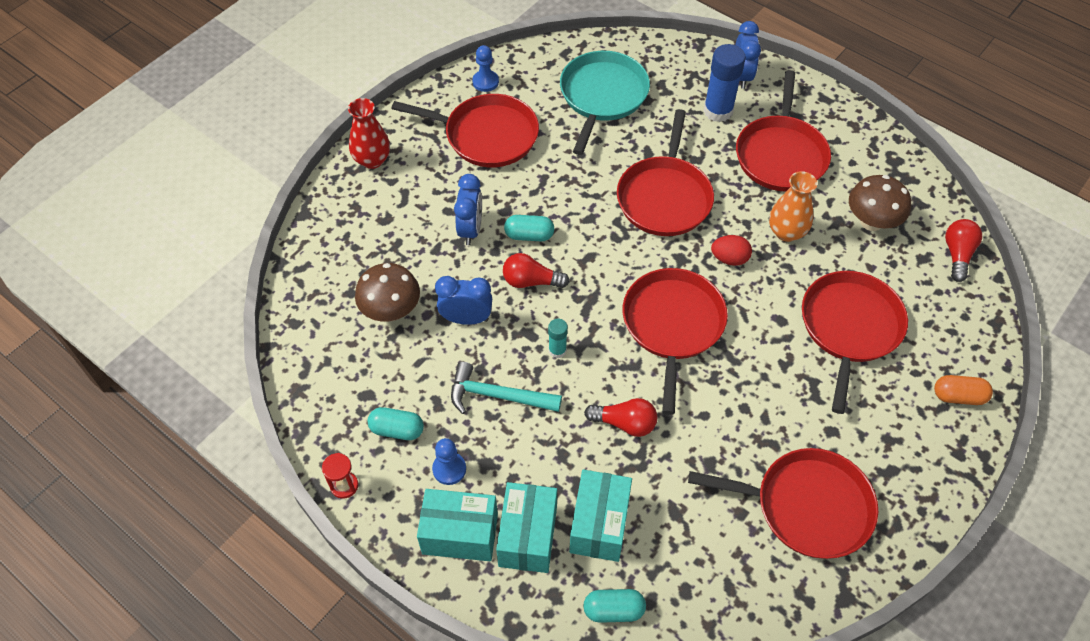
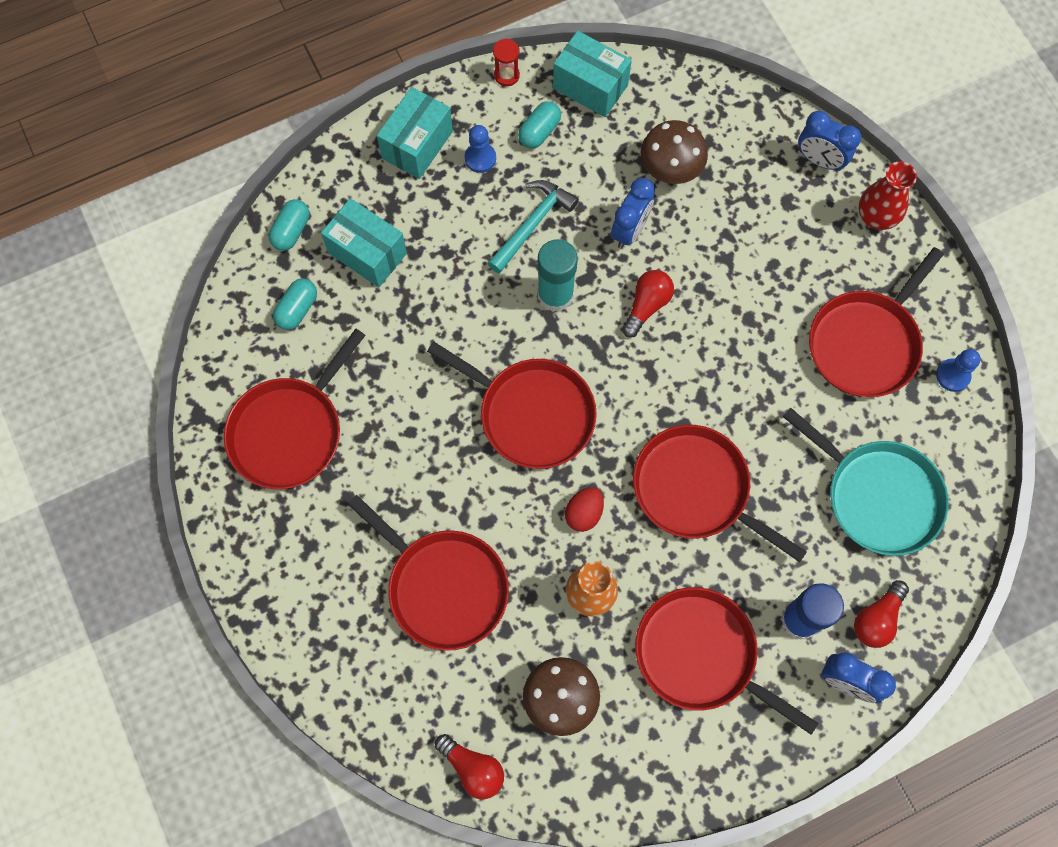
camera: 115 degrees right, 15 degrees up
blue clock [454,174,482,245] -> blue clock moved to [798,111,861,171]
turquoise box [496,482,557,573] -> turquoise box moved to [553,31,632,117]
turquoise capsule [504,215,554,241] -> turquoise capsule moved to [273,278,317,330]
turquoise glue stick [548,319,568,358] -> turquoise glue stick [538,239,578,312], size x1.90
red light bulb [584,398,657,437] -> red light bulb moved to [854,580,909,648]
orange capsule [934,375,993,405] -> none

